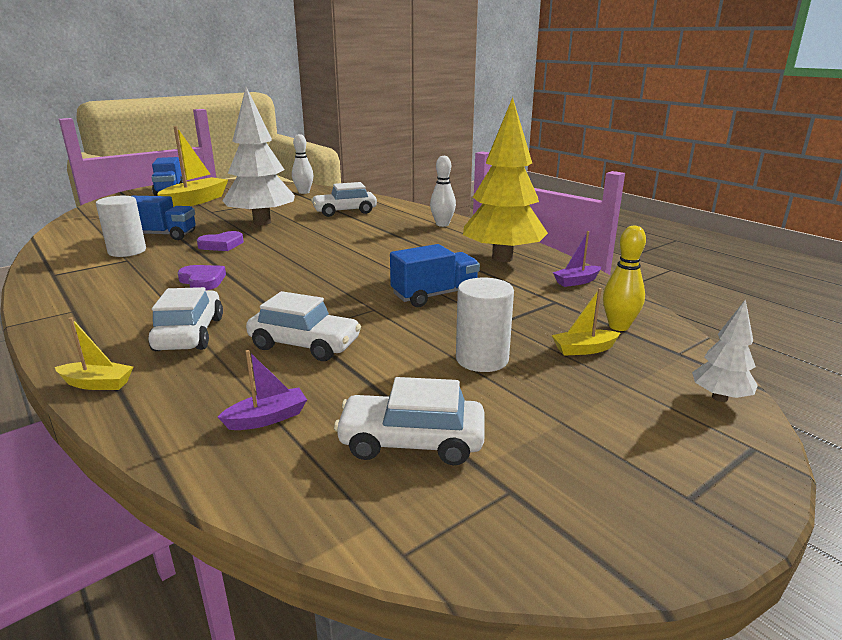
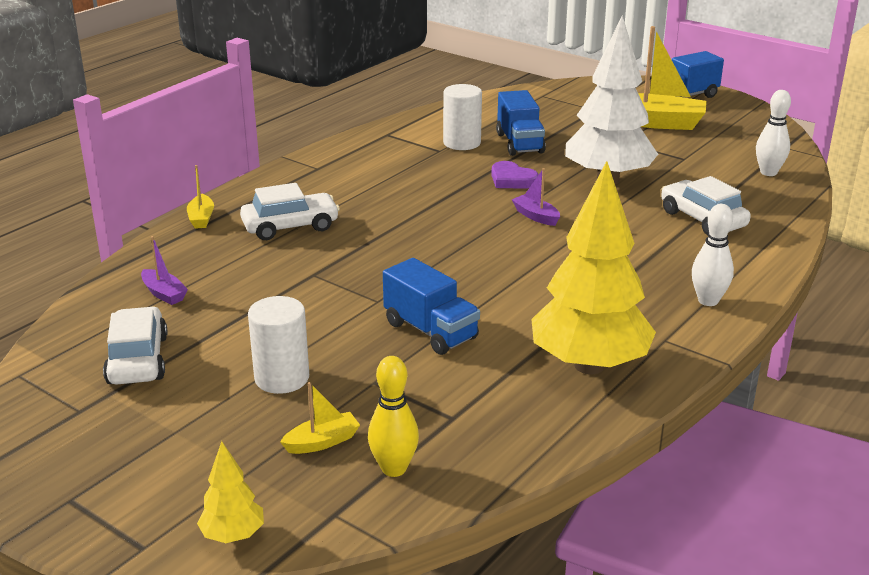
camera: 75 degrees right, 5 degrees up
purple heart [177,265,226,291] -> none
white car [246,291,361,361] -> none
yellow boat [552,288,620,356] -> yellow boat turned 90 degrees clockwise [280,382,360,454]
purple boat [553,231,601,287] -> purple boat moved to [512,168,560,226]
white tree [692,299,758,402] -> yellow tree [197,441,264,543]

